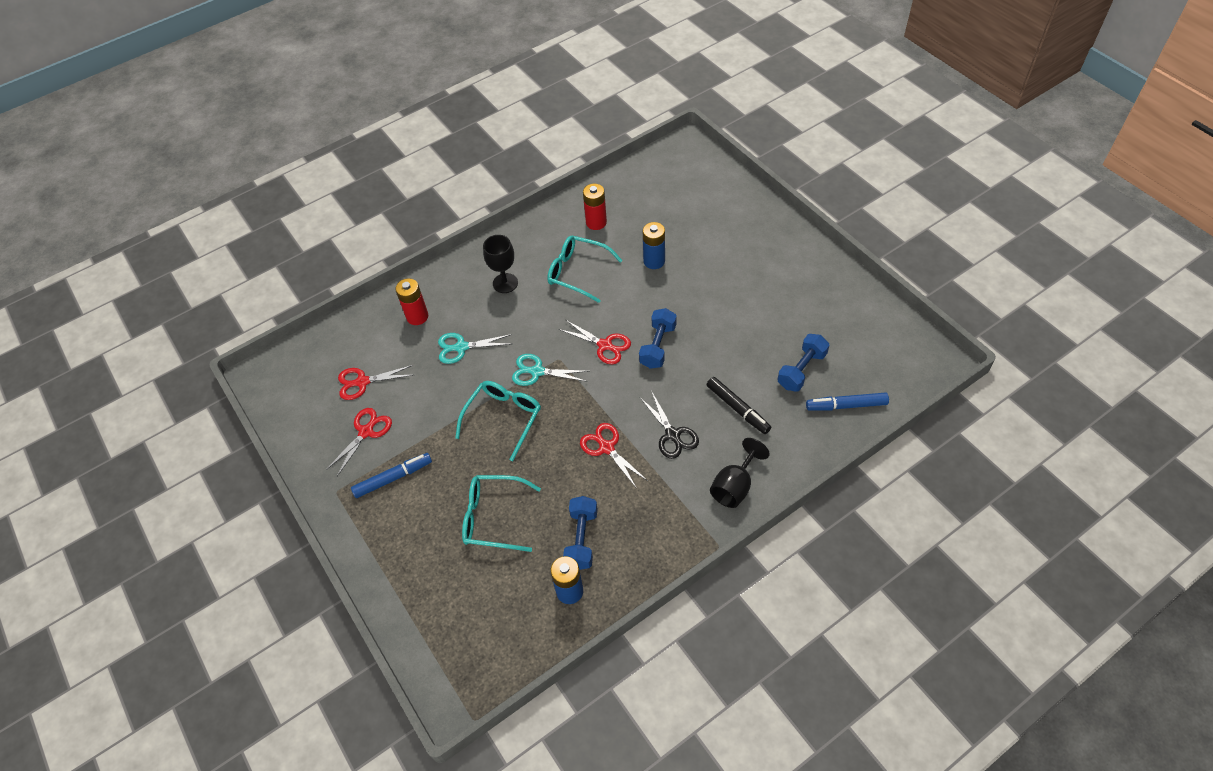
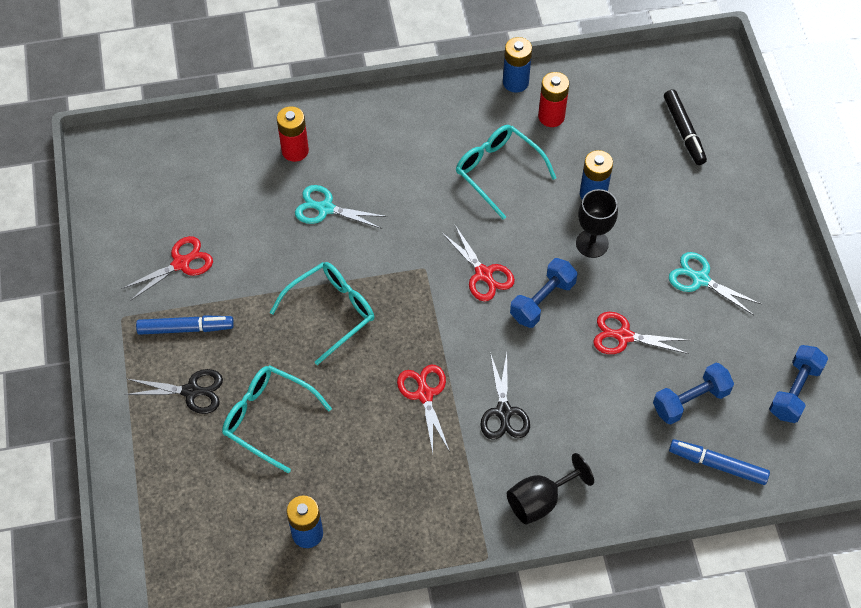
camera: 20 degrees right, 5 degrees up
red scissors [338,365,413,400] -> red scissors moved to [593,312,689,354]
black goblet [483,235,518,293] -> black goblet moved to [576,189,618,258]
turquoise scissors [512,354,589,386] -> turquoise scissors moved to [669,252,761,315]
blue dumbbell [563,496,598,570] -> blue dumbbell moved to [769,345,828,423]
black marker [706,377,771,434] -> black marker moved to [664,89,707,165]
none -> black scissors [124,369,223,414]
none -> blue battery [503,37,532,93]

